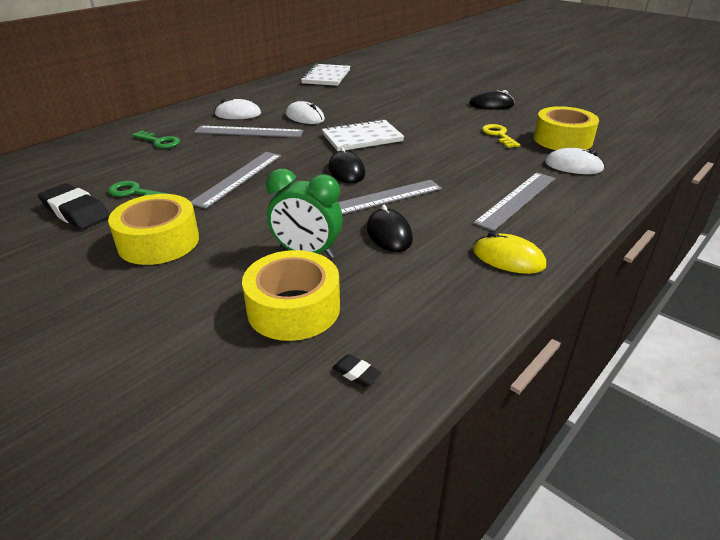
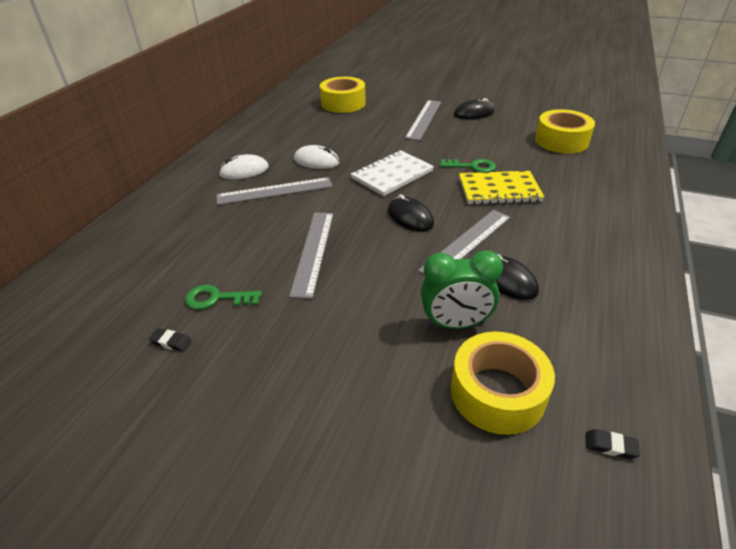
camera: 20 degrees left, 5 degrees up
black eraser [38,183,110,230] -> black eraser [149,328,192,352], size x0.44
yellow tape [108,194,199,265] -> yellow tape moved to [320,77,366,113]
green key [132,131,180,148] -> green key moved to [440,159,496,172]
white notebook [301,63,350,86] -> none
grey ruler [473,172,555,231] -> grey ruler moved to [405,100,441,141]
yellow mouse [473,232,546,274] -> none
yellow key [482,124,520,148] -> none
white mouse [545,148,605,174] -> none
none -> yellow notebook [459,171,544,205]

